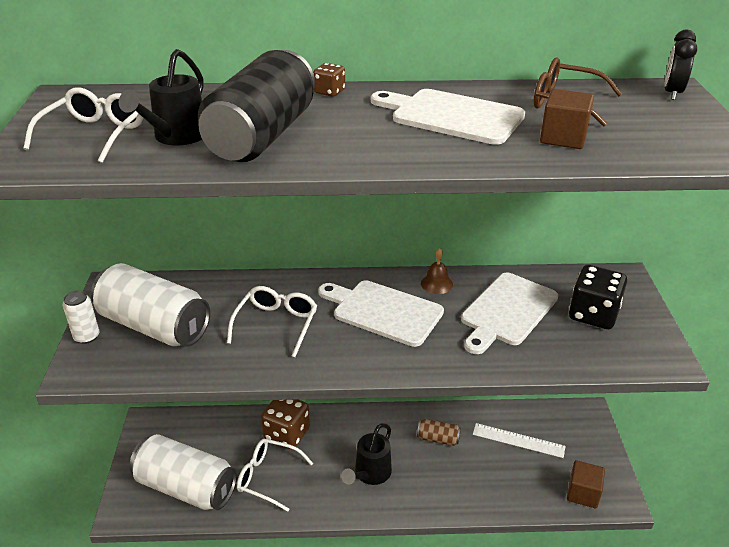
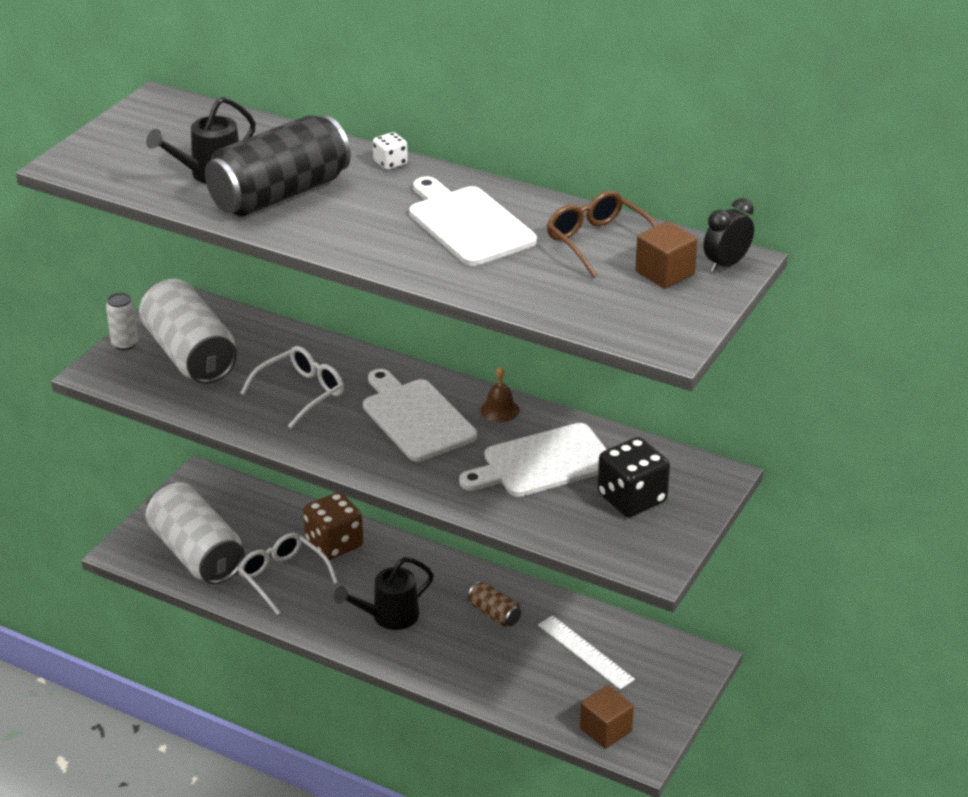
camera: 30 degrees right, 0 degrees up
white glasses [24,88,143,163] -> none
brown dice [313,63,345,97] -> white dice [373,132,408,170]
brown cube [540,89,594,149] -> brown cube moved to [635,221,698,288]

